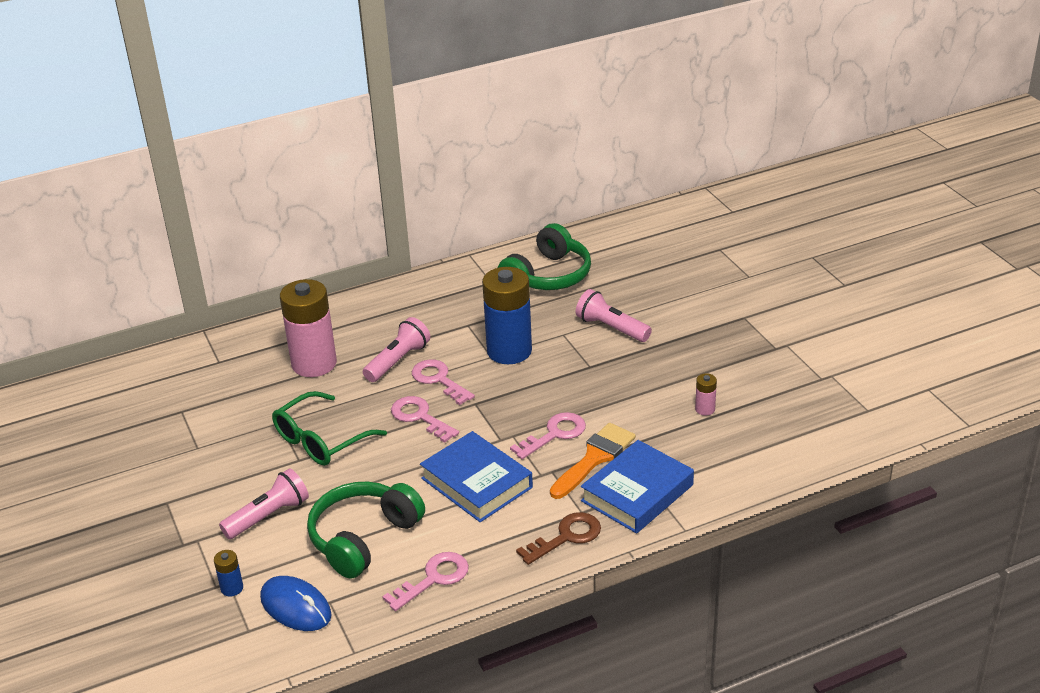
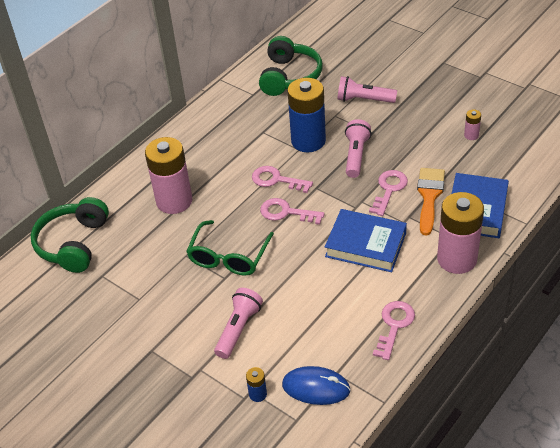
camera: 25 degrees left, 10 degrees up
green headphones [307,481,425,579] -> green headphones moved to [31,197,109,273]
pink flashlight [363,317,430,382] -> pink flashlight moved to [345,119,371,178]
brown key [516,512,601,565] -> pink battery [437,192,484,274]

